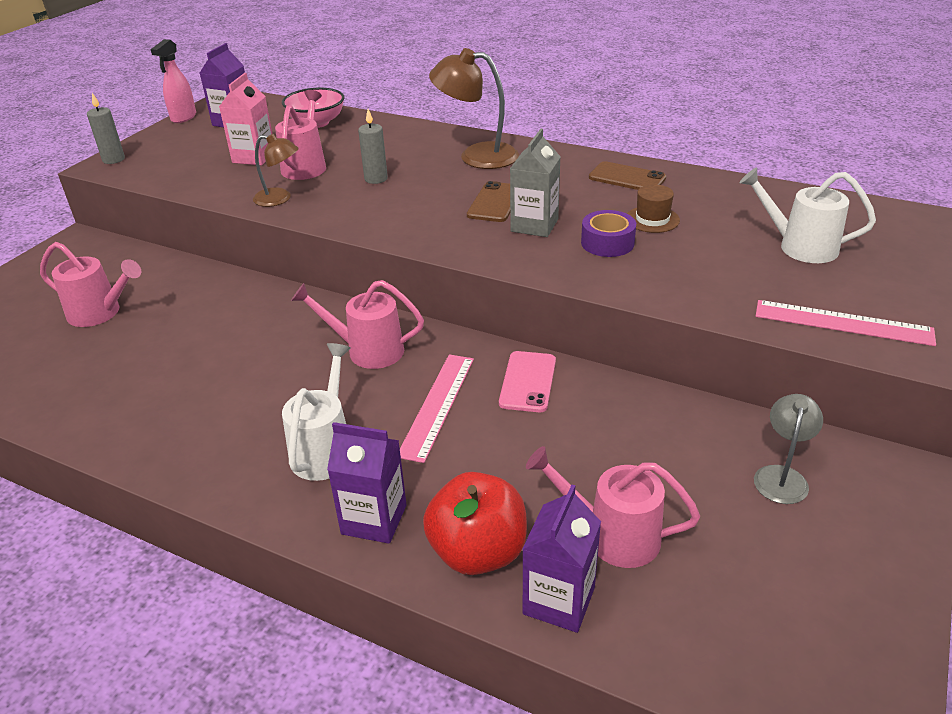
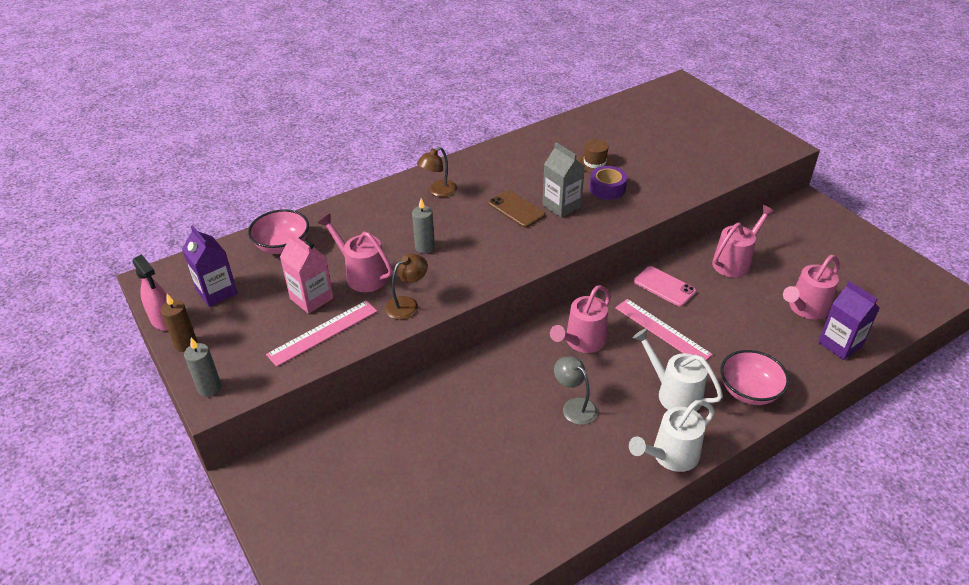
camera: 60 degrees left, 5 degrees up
pink watering can [40,242,141,327] -> pink watering can moved to [712,205,776,278]
purple carton [327,422,407,544] -> pink bowl [720,350,789,405]
red apple [423,472,527,575] -> none
brown lamp [429,48,519,169] -> brown lamp [417,147,457,197], size x0.60
brown phone [589,161,666,190] -> none
white watering can [740,168,876,263] -> white watering can moved to [629,400,715,472]
grey lamp [754,394,823,504] -> grey lamp moved to [554,356,598,425]
pink ruler [756,300,936,346] -> pink ruler moved to [266,301,378,367]
none -> brown candle [161,294,197,352]

